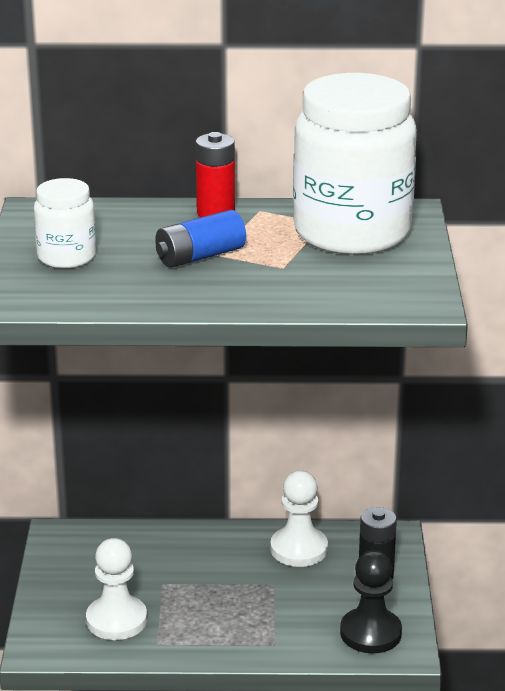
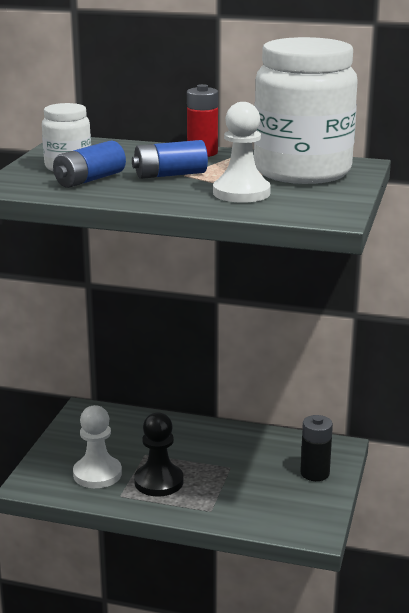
camera: 15 degrees right, 5 degrees down
white pawn [270,470,328,567] -> white pawn moved to [213,102,271,203]
black pawn [340,550,402,654] -> black pawn moved to [134,412,183,497]
none -> blue battery [53,141,126,188]

